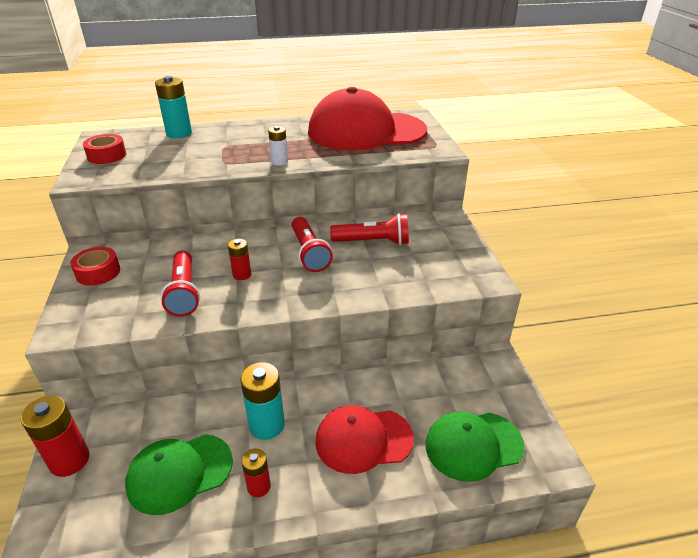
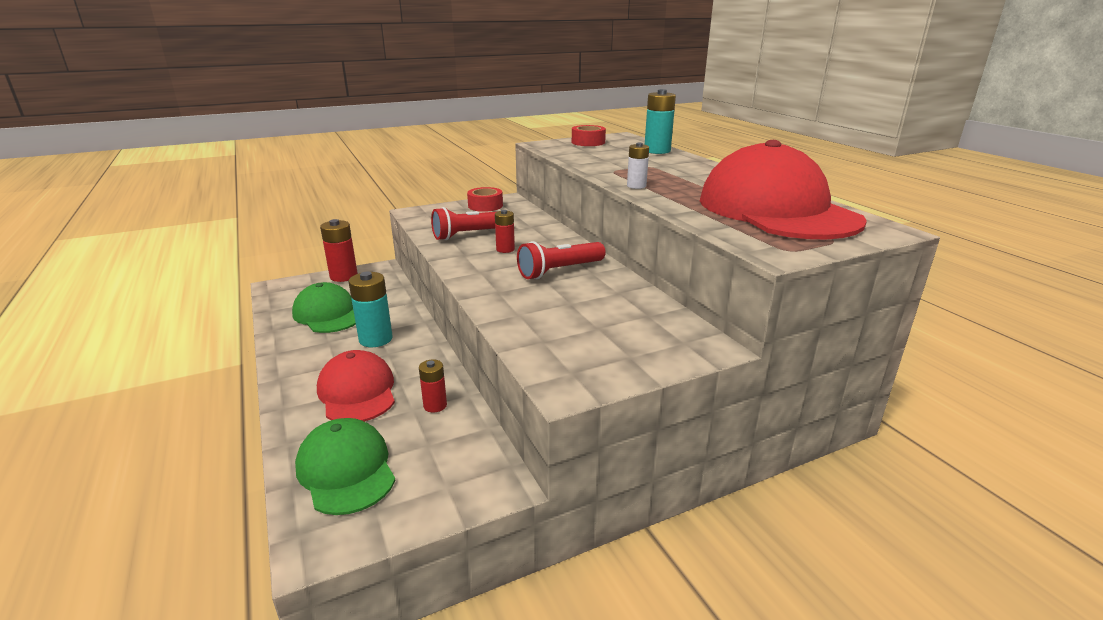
camera: 75 degrees right, 10 degrees down
red battery [241,449,271,497] -> red battery moved to [419,360,447,413]
red flashlight [330,213,409,245] -> none

